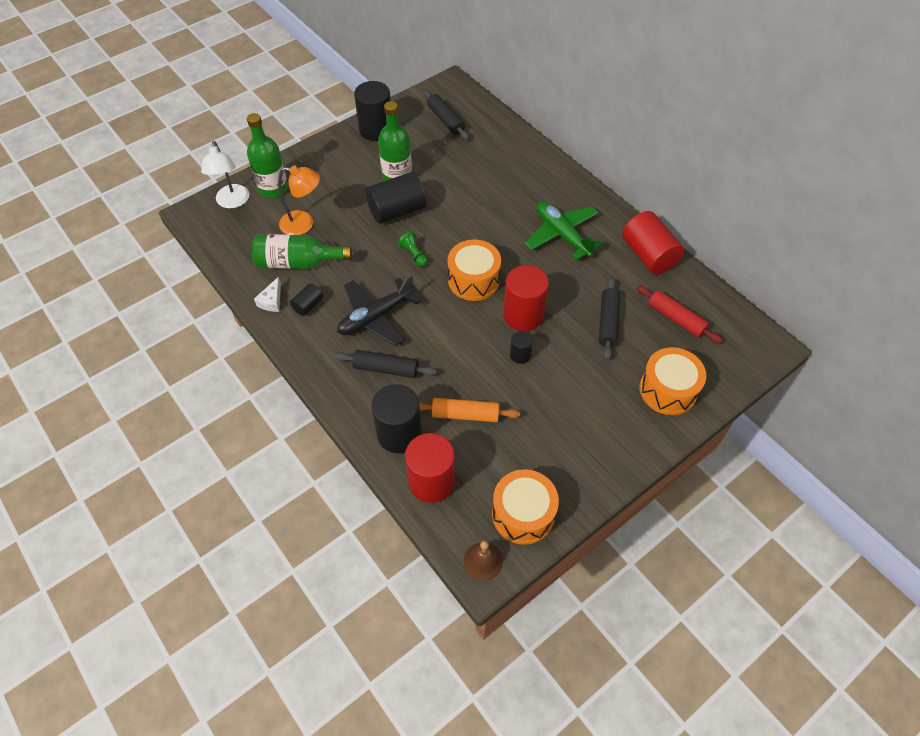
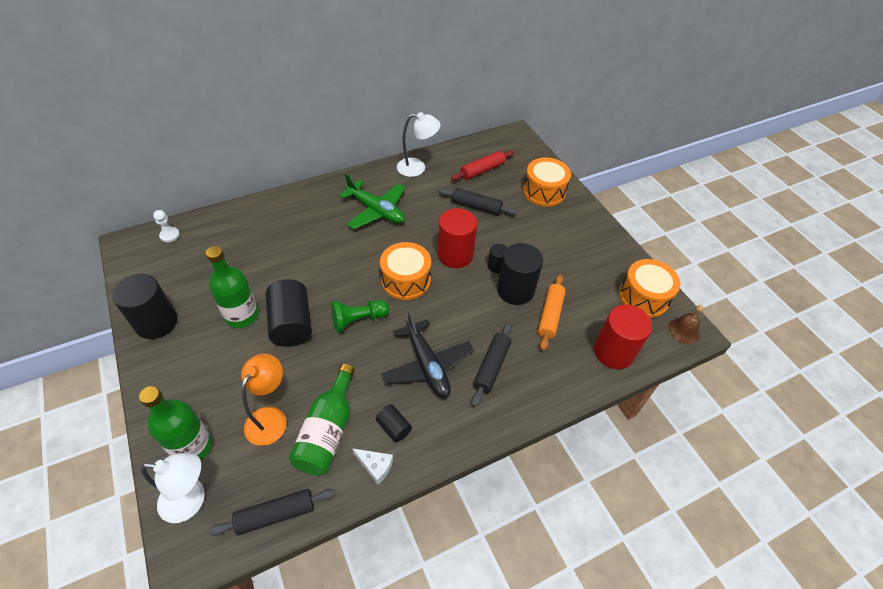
camera: 80 degrees left, 5 degrees down
black cylinder [371,384,422,453] -> black cylinder moved to [497,243,543,305]
green pawn [398,232,428,267] -> green pawn [331,300,389,332], size x1.50
black rolling pin [424,90,469,140] -> black rolling pin moved to [208,489,336,536]
green plane [525,201,603,261] -> green plane turned 120 degrees counterclockwise [339,173,406,229]
red cylinder [622,211,684,275] -> white lamp [397,112,441,177]
none -> white pawn [153,210,180,242]

